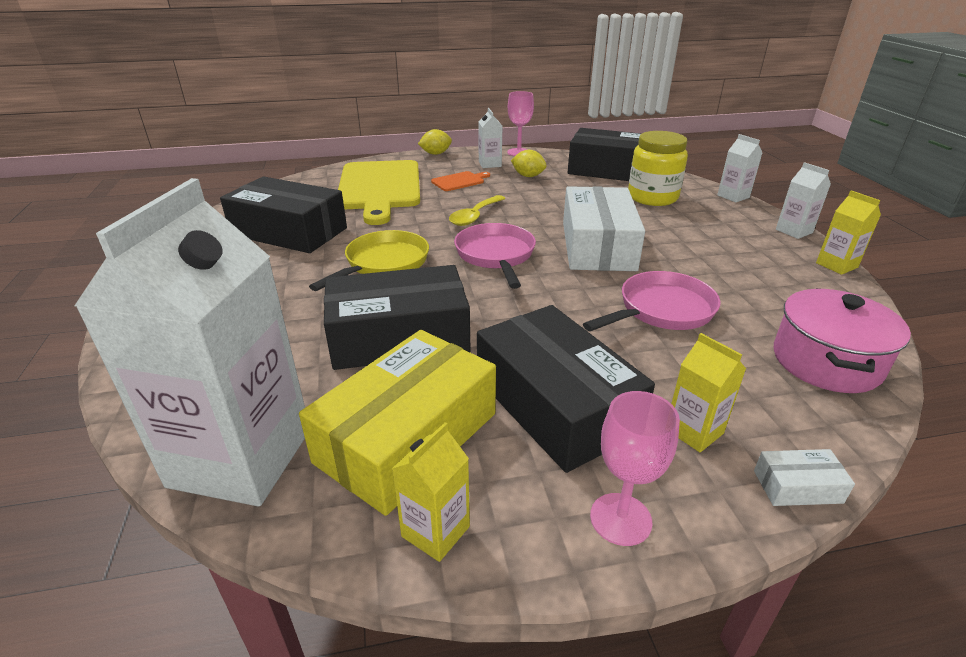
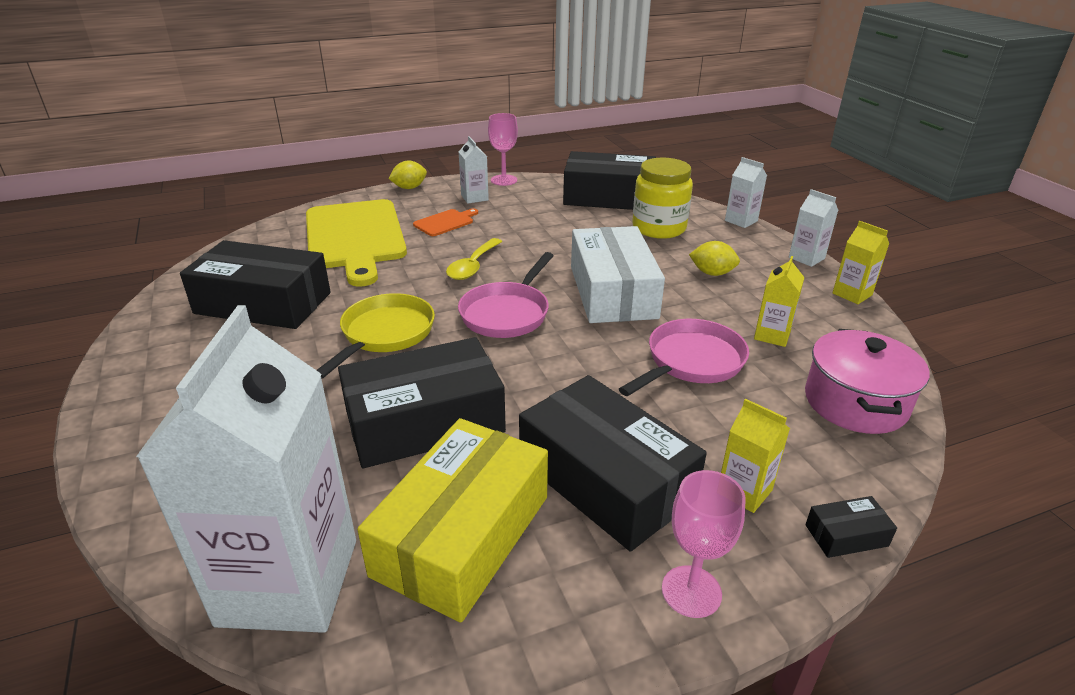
camera: 10 degrees left, 0 degrees up
yellow carton [392,422,470,562] -> yellow carton moved to [754,256,805,347]
pink pan [454,223,536,289] -> pink pan turned 135 degrees counterclockwise [458,252,554,338]
yellow lemon [511,150,547,177] -> yellow lemon moved to [689,241,740,276]
white box [754,449,855,506] -> black box [805,496,897,558]

